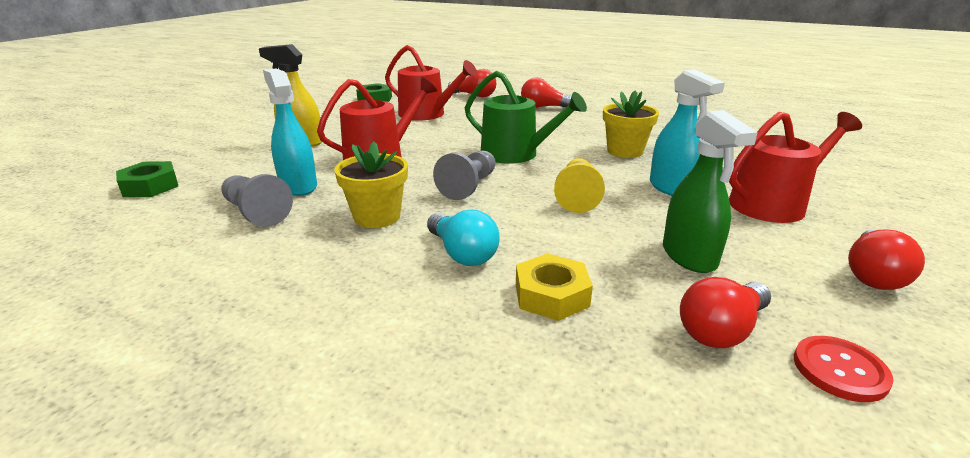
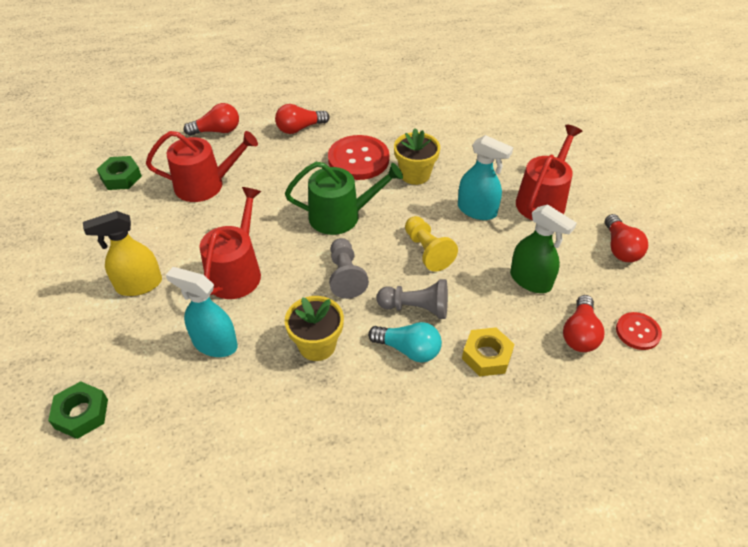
camera: 35 degrees left, 20 degrees up
grey pawn [221,174,293,227] -> grey pawn moved to [377,279,448,319]
none -> red button [328,135,389,180]

